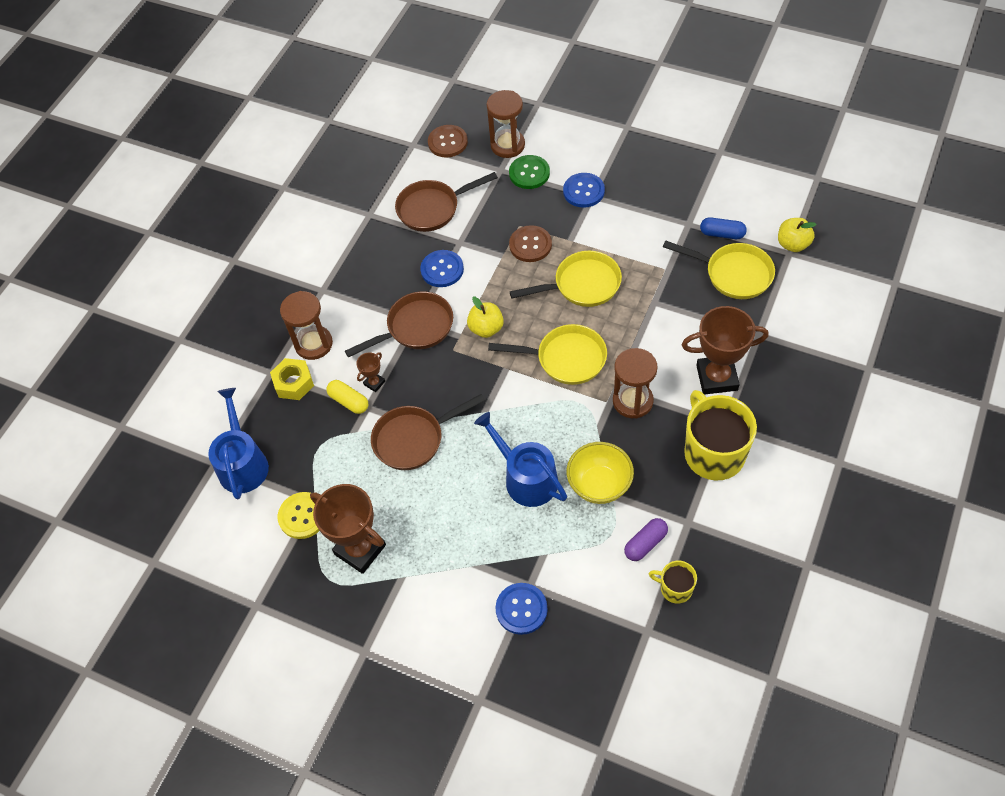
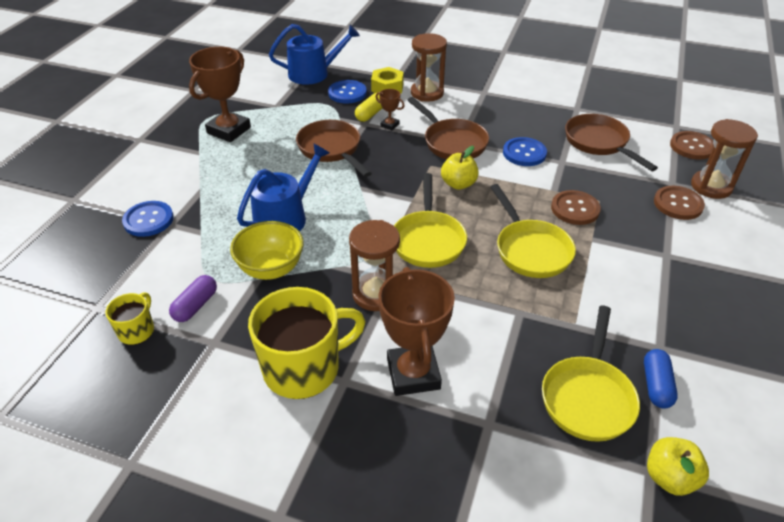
camera: 80 degrees right, 15 degrees down
yellow button [278,492,320,539] -> none
green button [509,155,550,189] -> brown button [654,186,705,220]
blue button [563,173,605,208] -> blue button moved to [328,80,367,104]
purple capsule [624,518,668,561] -> purple capsule turned 75 degrees clockwise [169,275,217,322]

